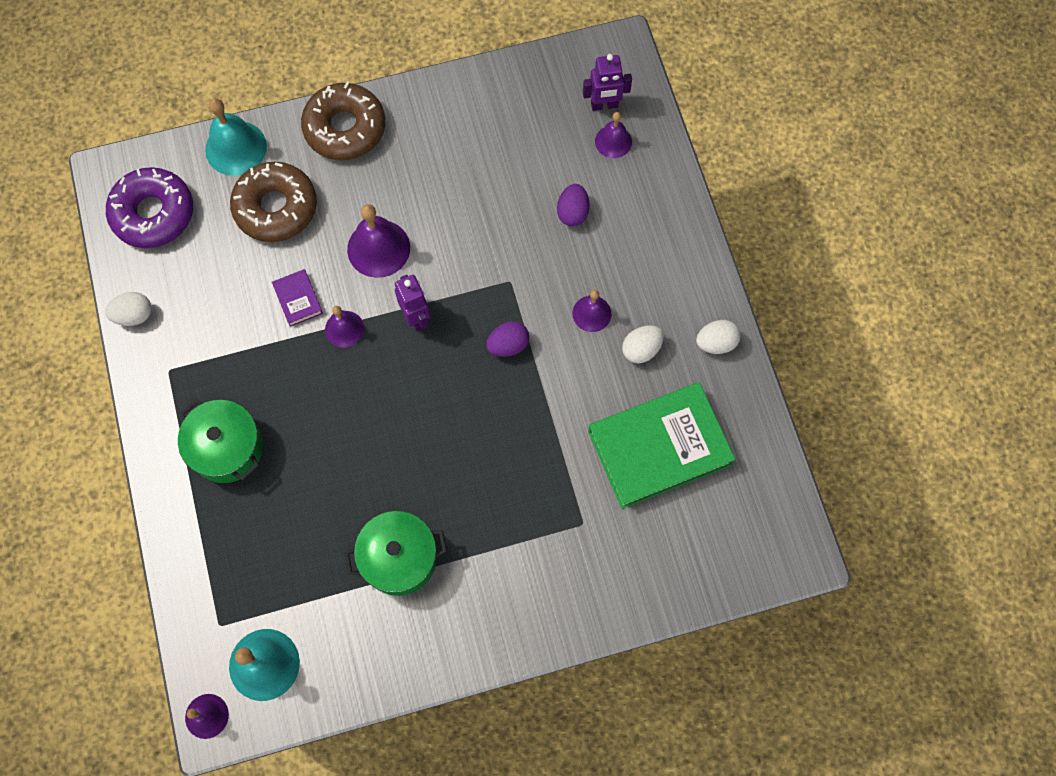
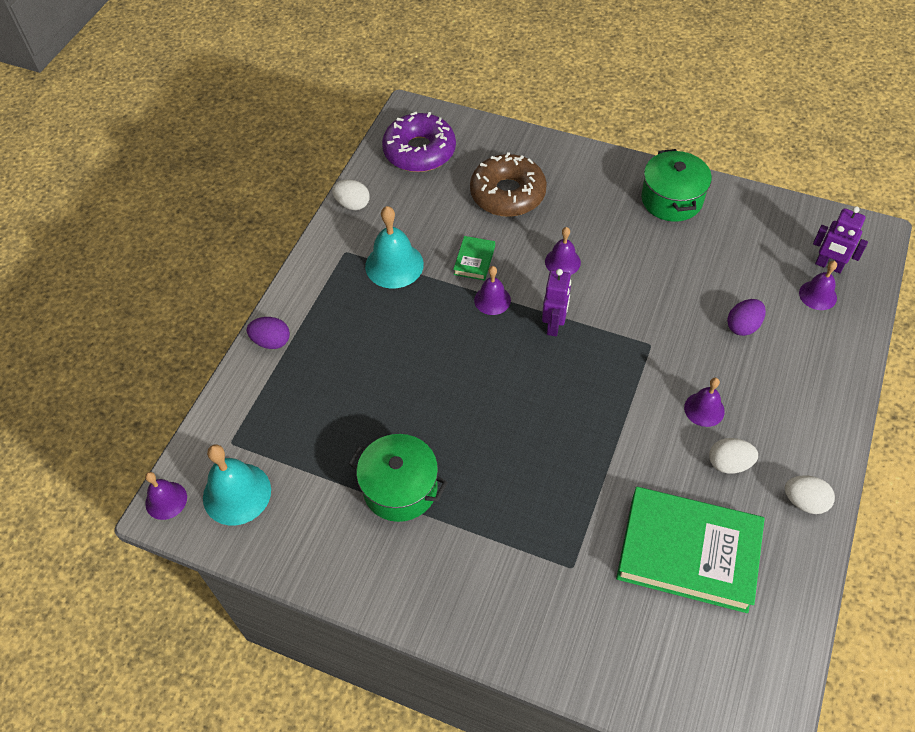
camera: 40 degrees right, 15 degrees down
green pot [178,399,263,483] -> green pot moved to [641,149,712,222]
turquoise bell [205,98,267,176] -> turquoise bell moved to [365,206,424,288]
purple book [272,269,323,327] -> green book [453,236,495,281]
brown donut [301,82,385,160] -> none
purple bell [347,204,410,278] -> purple bell [545,227,581,275], size x0.61
purple egg [486,321,529,357] -> purple egg moved to [247,317,290,349]

